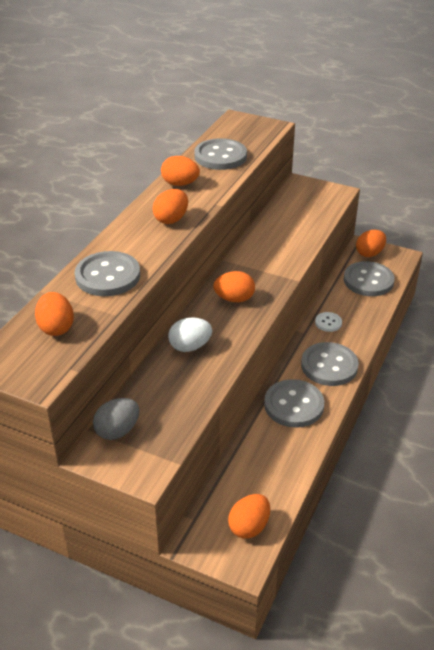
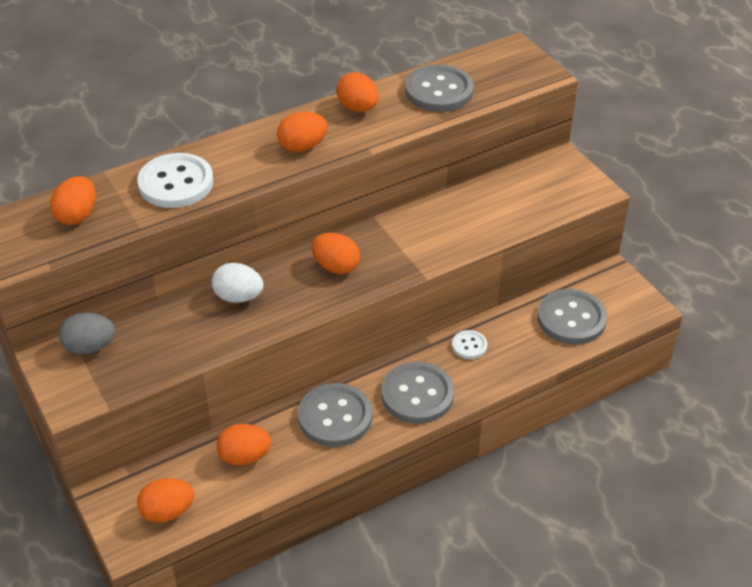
camera: 35 degrees right, 5 degrees up
grey button [75,251,140,296] -> white button [137,153,214,208]
orange egg [356,230,386,257] -> orange egg moved to [217,424,271,465]

